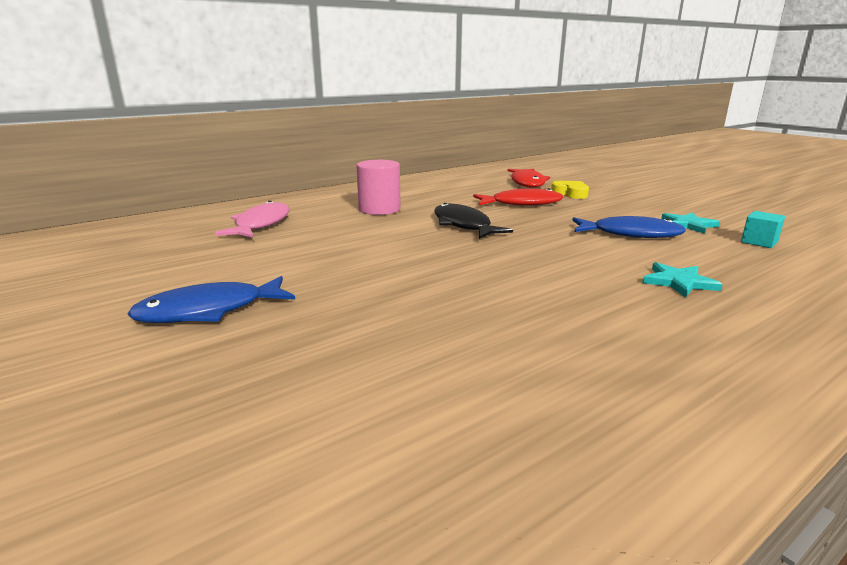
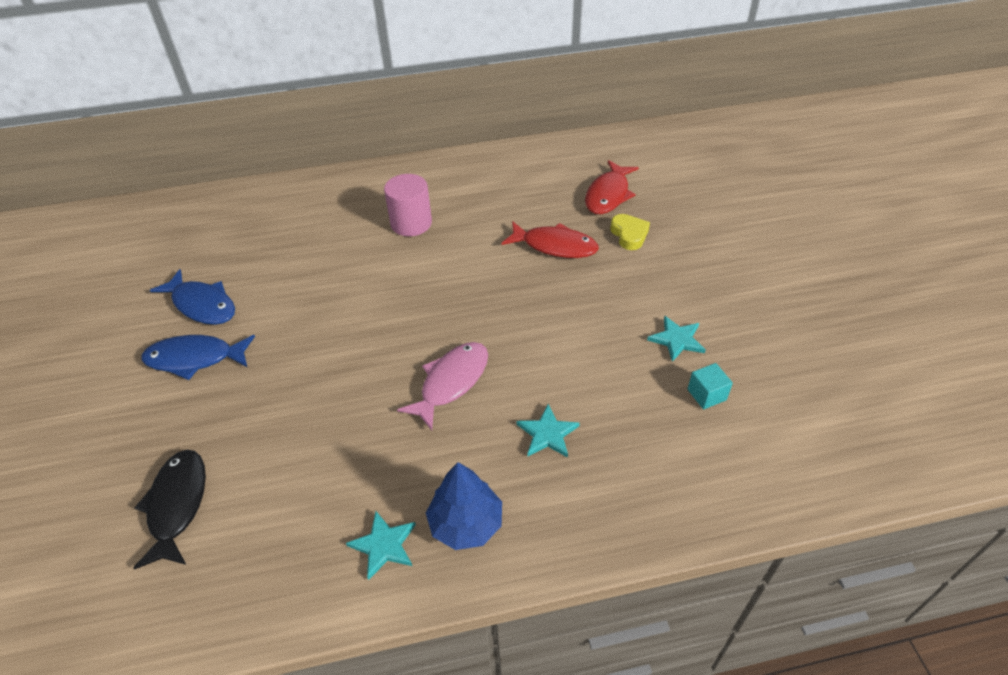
camera: 25 degrees right, 25 degrees up
pink fish [215,201,290,238] -> pink fish moved to [397,342,488,431]
black fish [434,203,513,239] -> black fish moved to [133,450,206,570]
blue fish [572,216,686,238] -> blue fish moved to [150,269,235,325]
none -> turquoise star [346,511,416,580]
none -> blue tree [426,462,502,550]

